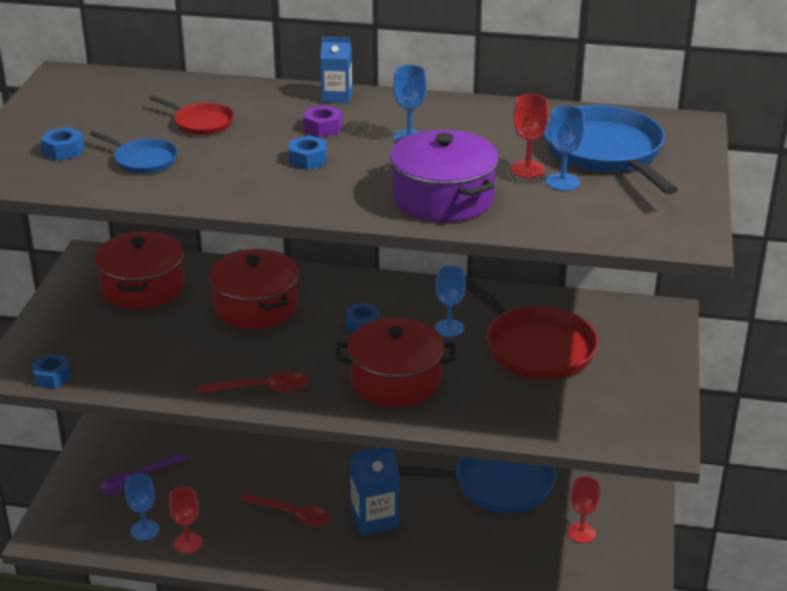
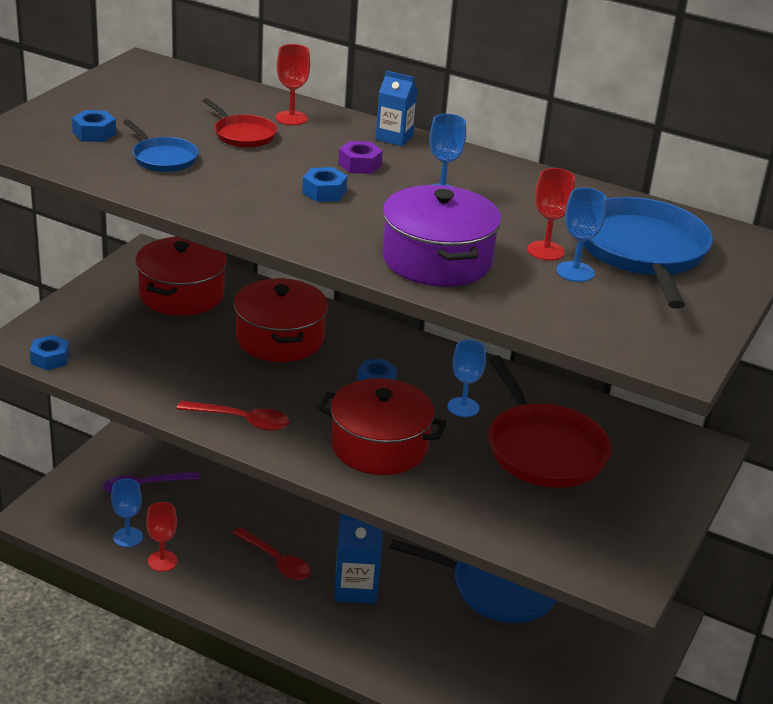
camera: 15 degrees right, 0 degrees up
red goblet [567,476,600,543] -> red goblet moved to [275,44,310,125]

